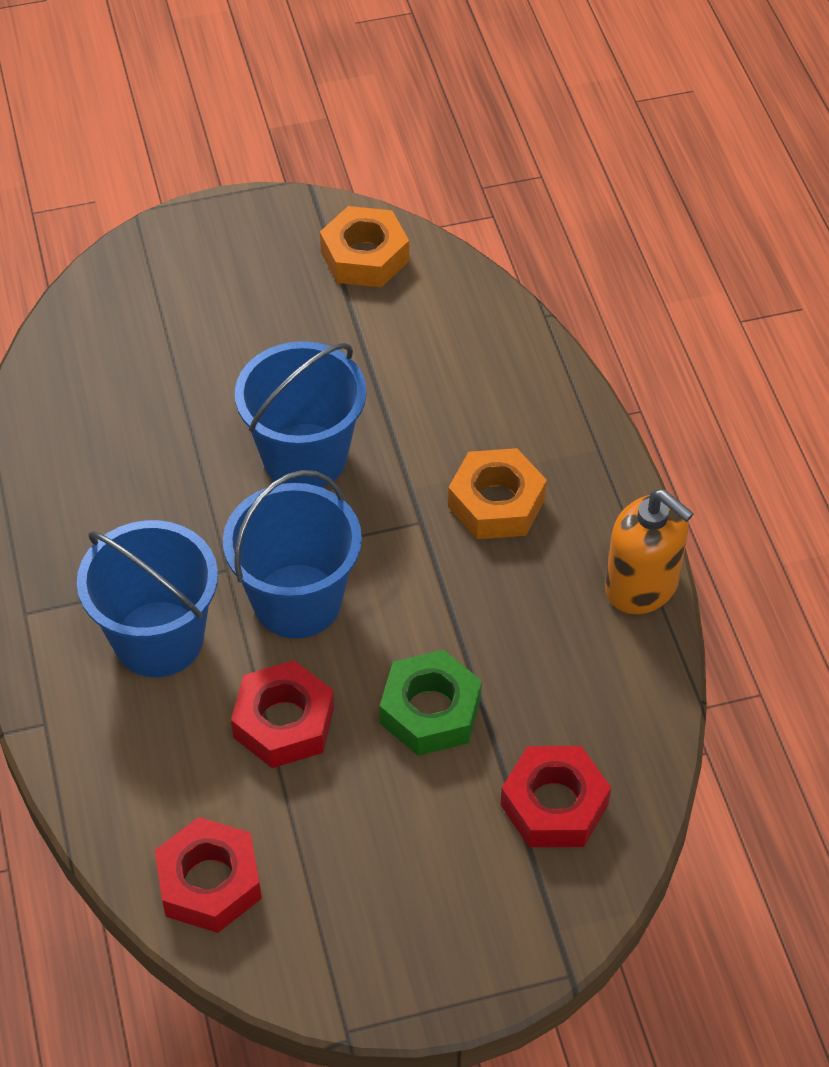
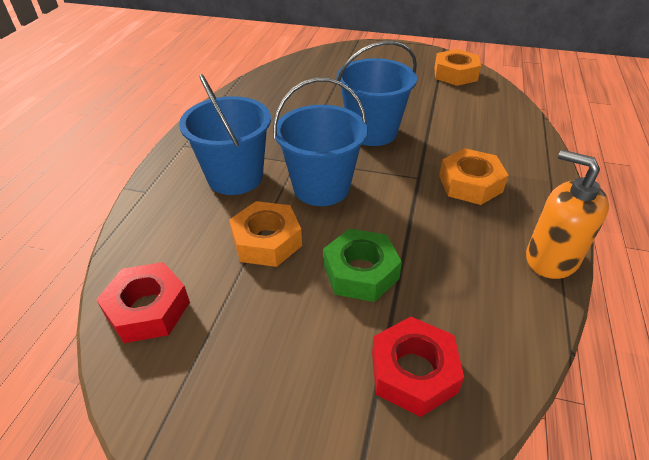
camera: 30 degrees right, 10 degrees down
red nut [231,660,334,768] -> orange nut [229,201,302,267]
orange soap dispenser [605,489,694,614] -> orange soap dispenser turned 150 degrees clockwise [526,150,609,279]

